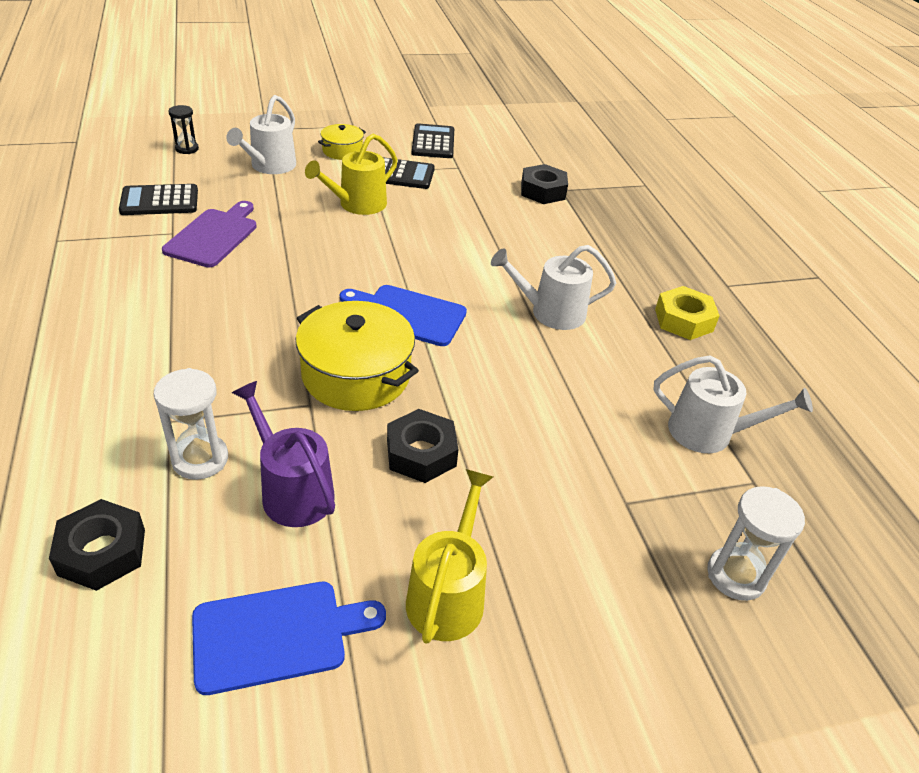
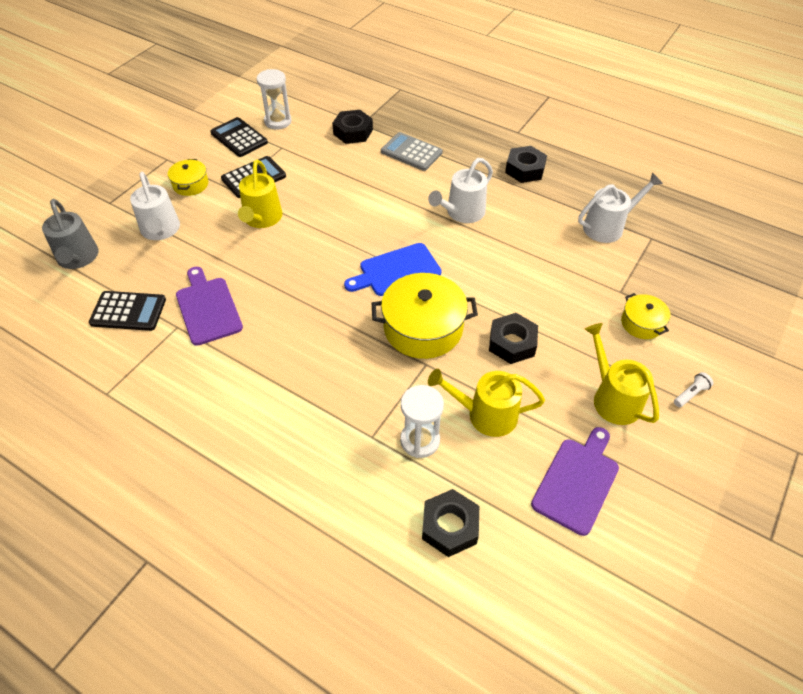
camera: 40 degrees left, 10 degrees up
black calculator [119,184,198,215] -> black calculator turned 120 degrees counterclockwise [89,291,166,331]
black hourglass [168,105,199,154] -> grey watering can [42,199,98,269]
blue cutting board [192,582,386,695] -> purple cutting board [531,427,619,536]
purple watering can [232,381,335,527] -> yellow watering can [428,369,545,437]
yellow nut [655,286,720,340] -> black nut [505,146,547,183]
white hourglass [707,486,805,601] -> white hourglass moved to [257,69,292,130]
none -> grey calculator [381,132,443,171]
none -> yellow pot [621,293,670,339]
none -> white flashlight [674,372,713,407]

